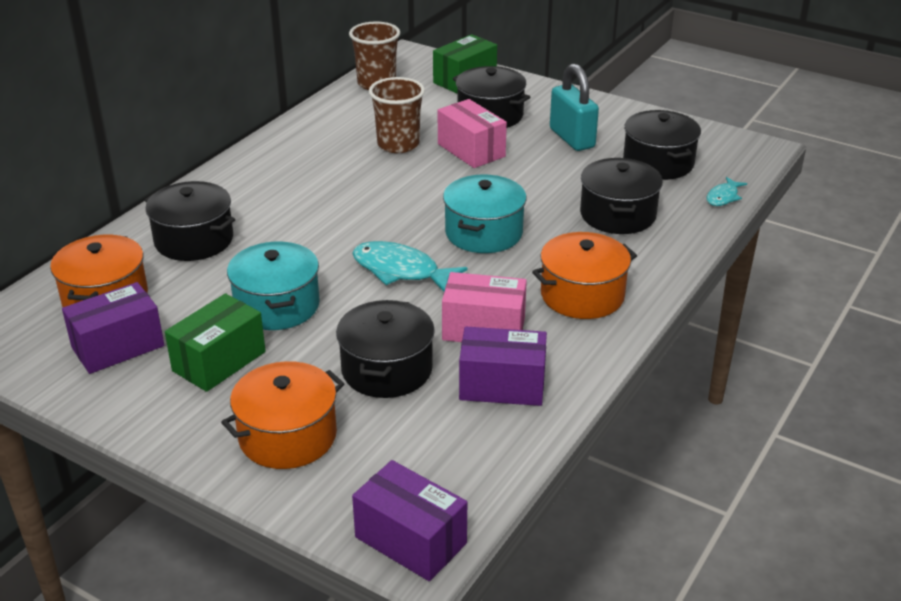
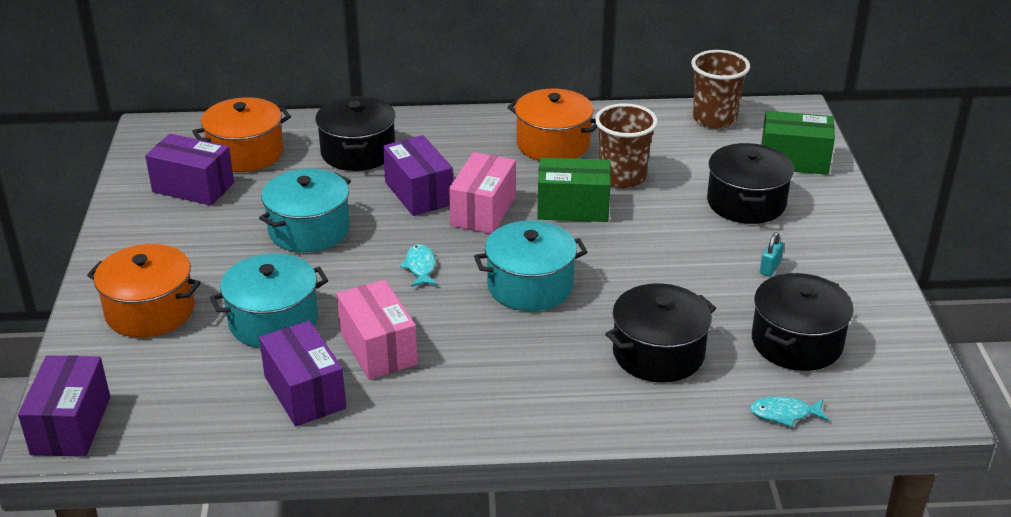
camera: 55 degrees right, 0 degrees up
green box [165,293,266,392] -> green box moved to [537,158,611,222]
black pot [336,300,435,398] -> turquoise pot [210,253,328,348]
turquoise fish [352,241,467,292] -> turquoise fish [400,244,438,287], size x0.55
pink box [438,99,507,168] -> pink box moved to [449,152,516,234]
orange pot [532,232,637,319] -> orange pot moved to [507,89,598,161]
turquoise padlock [550,63,599,151] -> turquoise padlock [760,232,784,277], size x0.43
none -> purple box [383,135,453,216]

